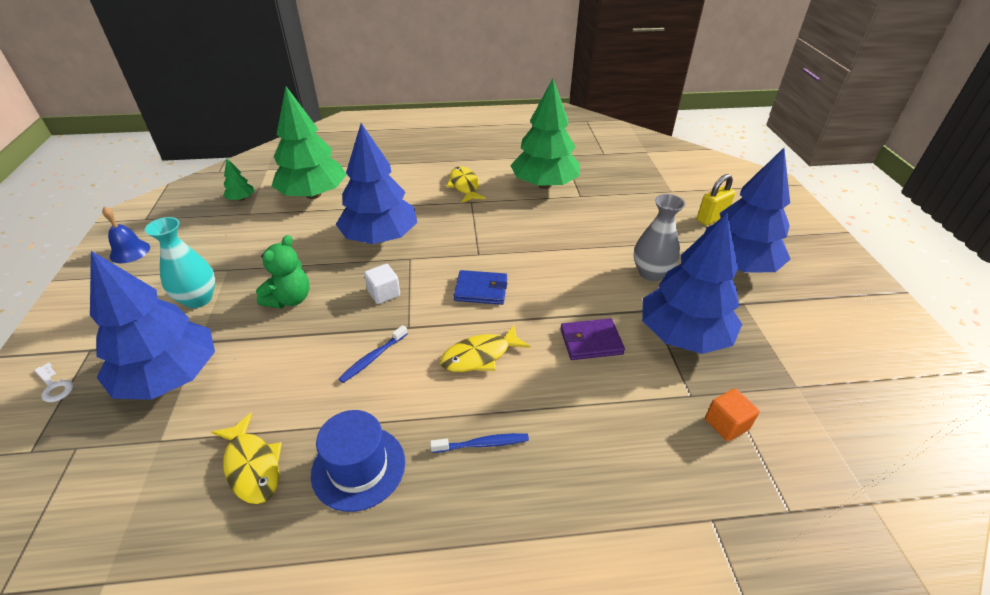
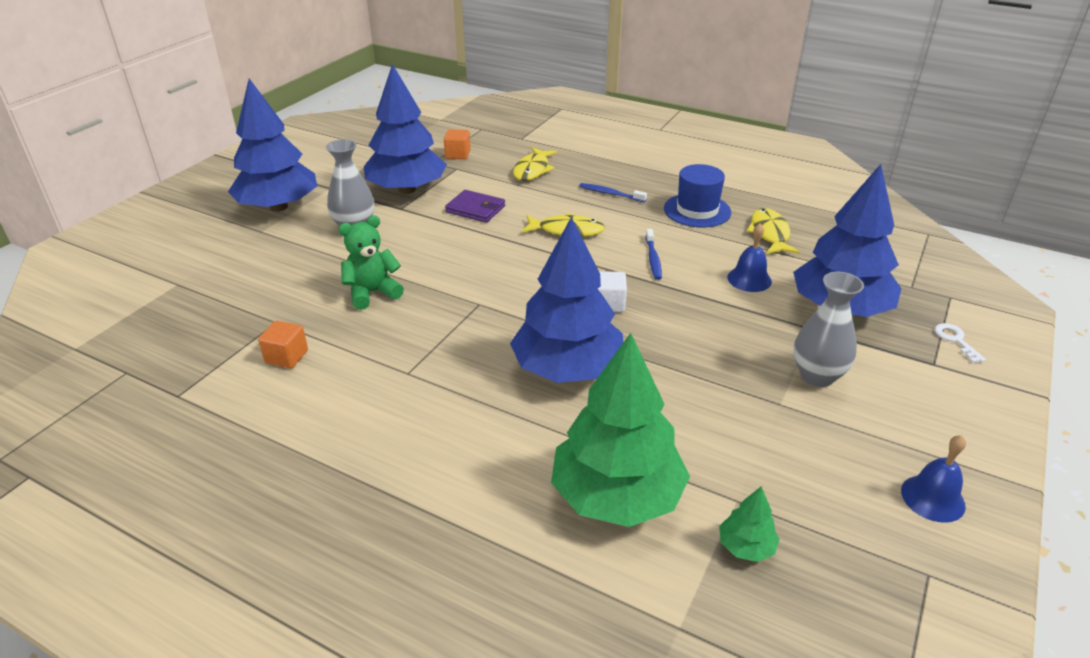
camera: 145 degrees left, 5 degrees down
turquoise vase [145,217,215,308] -> grey vase [793,272,864,387]
green teddy bear [256,235,310,309] -> green teddy bear moved to [338,215,404,310]
blue toothbrush [338,325,408,383] -> blue toothbrush turned 105 degrees clockwise [646,229,662,280]
yellow fish [446,166,486,203] -> yellow fish moved to [513,147,557,181]
blue wallet [454,270,507,305] -> none
green tree [510,79,580,189] -> orange cube [258,321,308,368]
yellow padlock [697,174,736,225] -> none
none -> blue bell [727,224,772,292]

